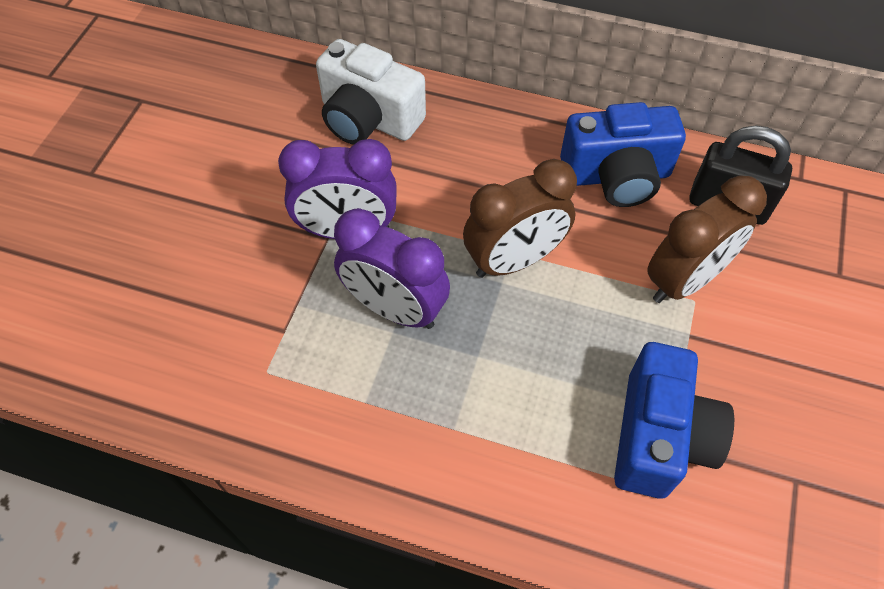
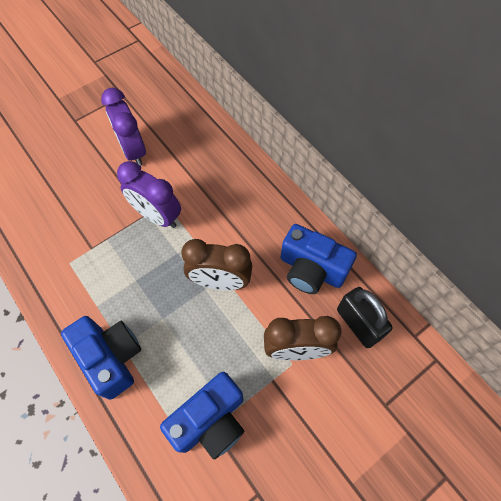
camera: 35 degrees right, 5 degrees up
white camera [316,39,426,144] -> none
purple clock [334,208,450,329] -> purple clock moved to [101,88,146,166]
none -> blue camera [61,316,141,400]

